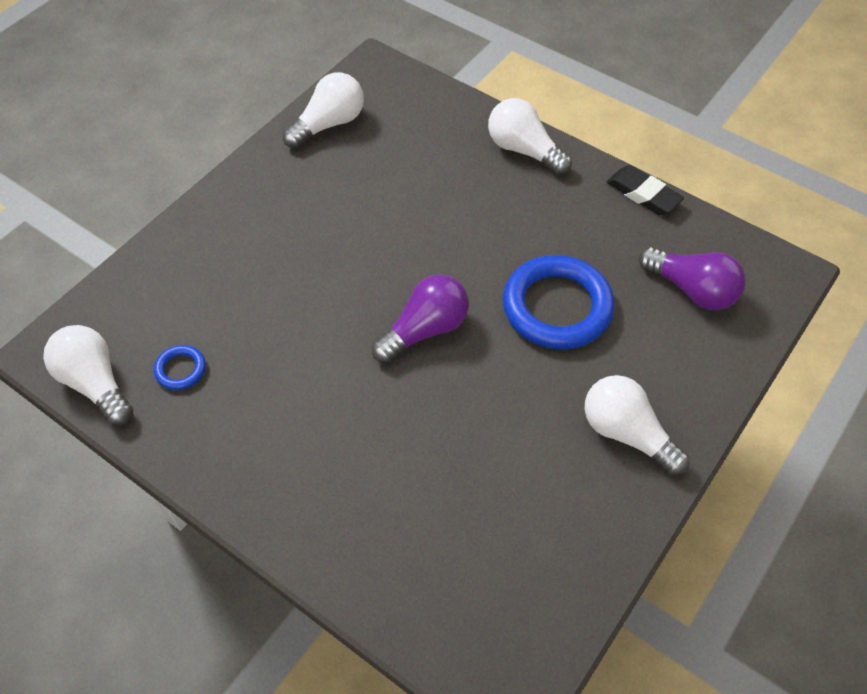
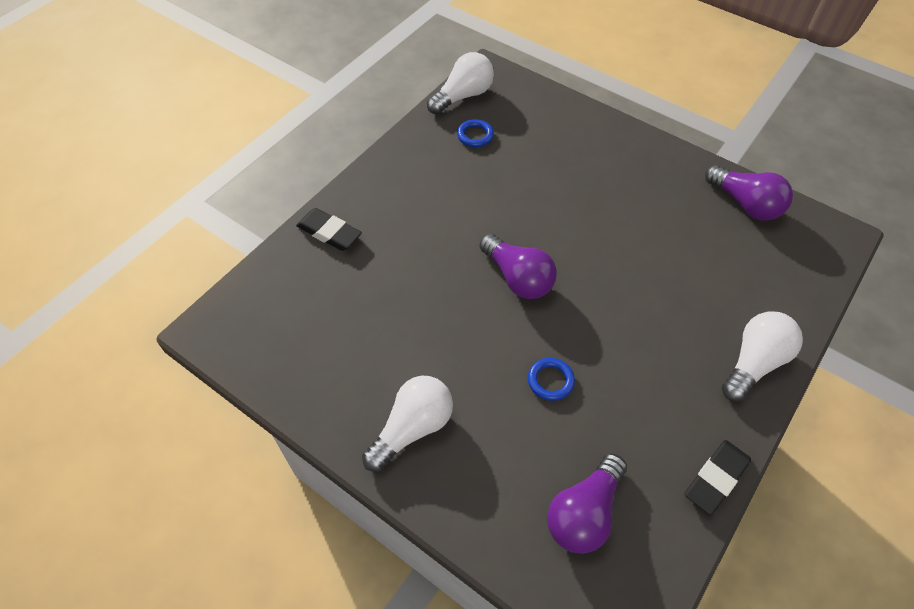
camera: 90 degrees right, 0 degrees up
white light bulb [283,72,364,149] -> purple light bulb [705,165,793,221]
blue ring [503,255,614,349] -> blue ring [528,358,575,401], size x0.44
none -> black eraser [296,208,362,251]

